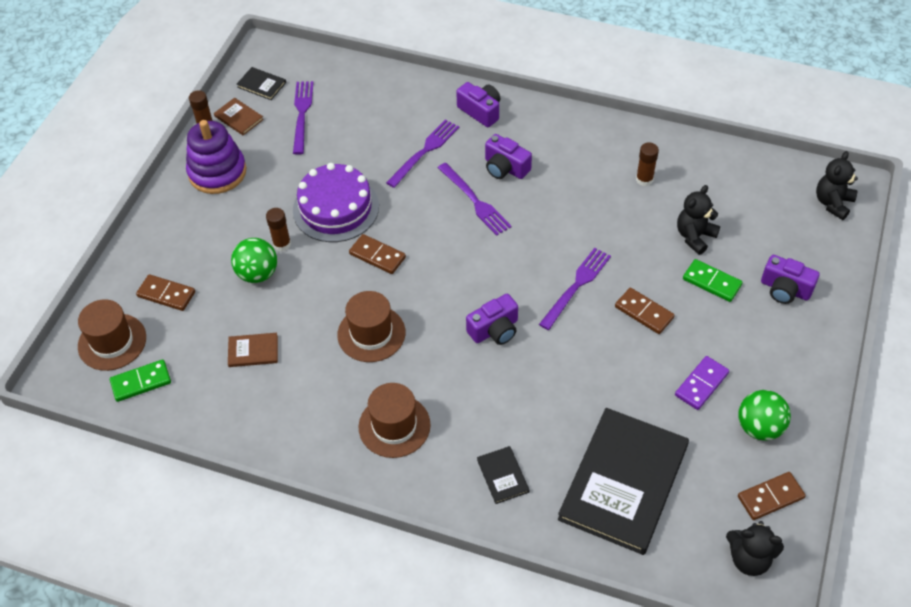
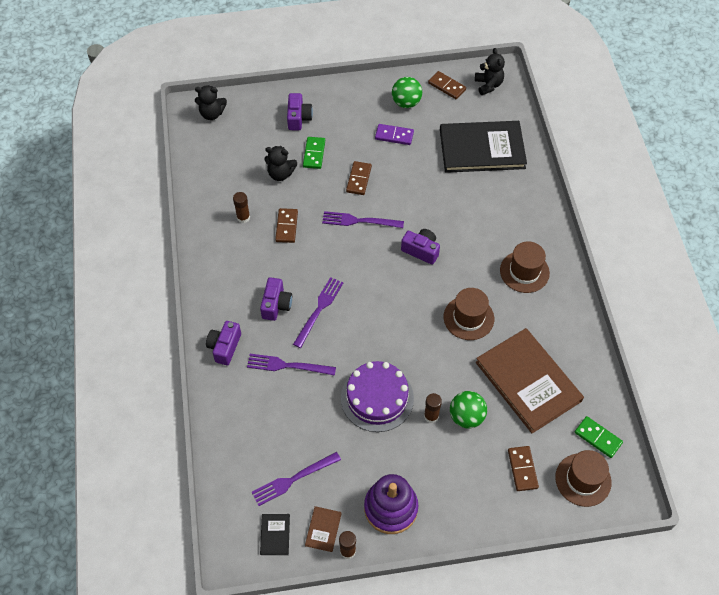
camera: 120 degrees left, 5 degrees up
brown book [228,333,278,367] -> brown book [476,328,584,433], size x2.48
brown domino [349,234,406,274] -> brown domino moved to [275,208,298,243]
black book [477,446,530,504] -> none

